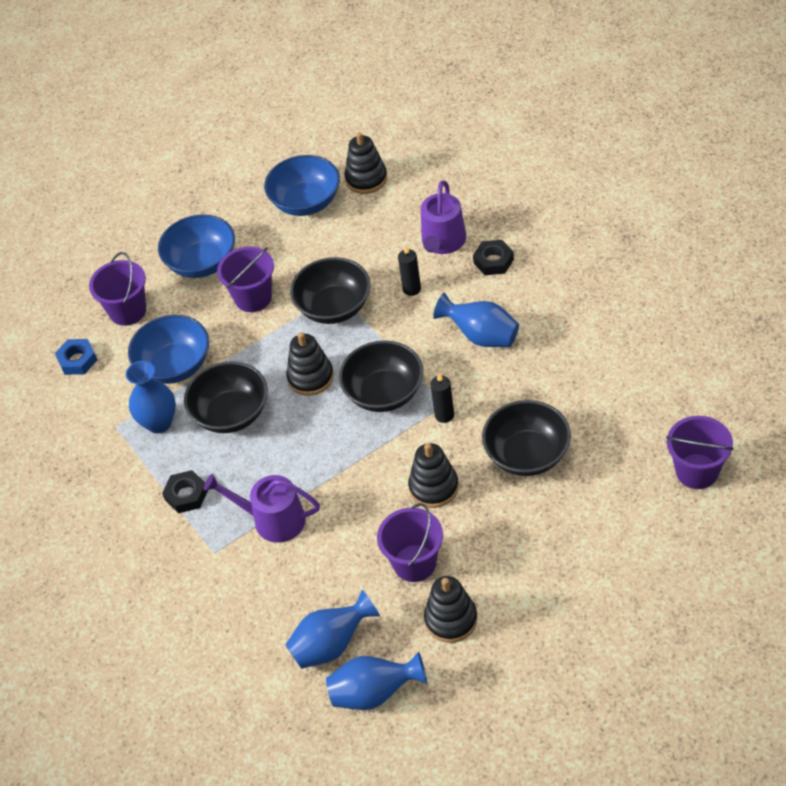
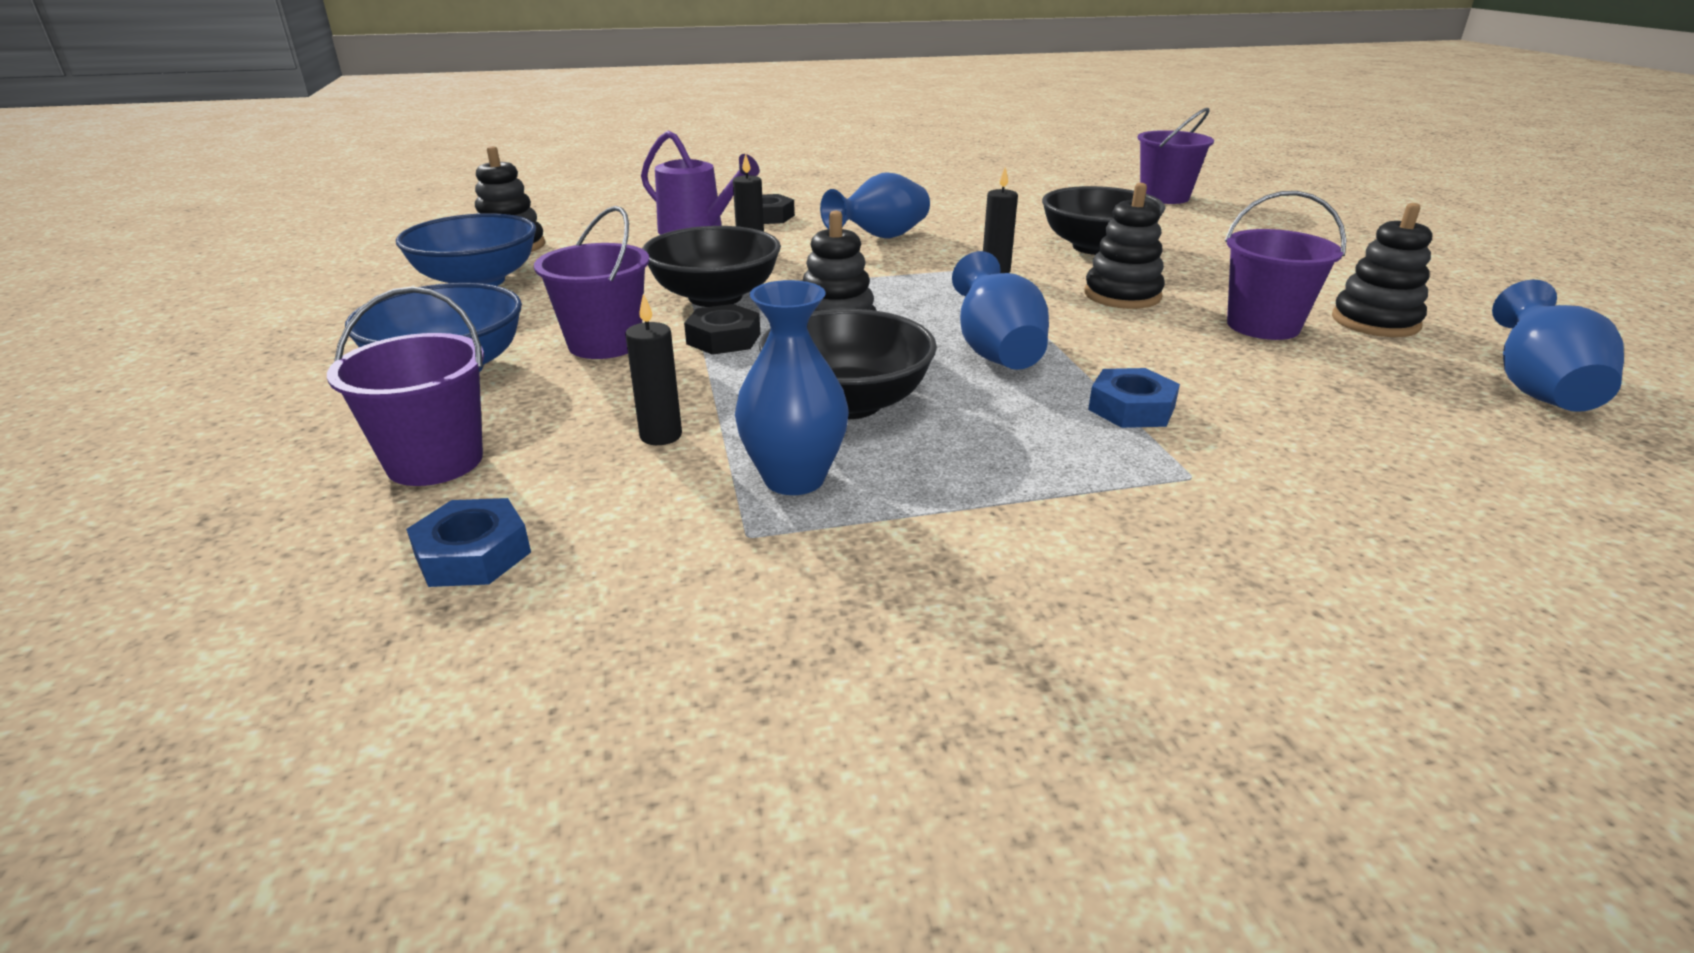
camera: 75 degrees left, 20 degrees down
blue bowl [128,315,209,384] -> black candle [625,294,682,445]
black nut [162,470,208,513] -> black nut moved to [684,304,760,355]
purple watering can [204,474,320,543] -> blue nut [1088,368,1180,428]
blue vase [285,590,380,669] -> blue vase moved to [952,251,1049,370]
black bowl [339,340,423,412] -> none

